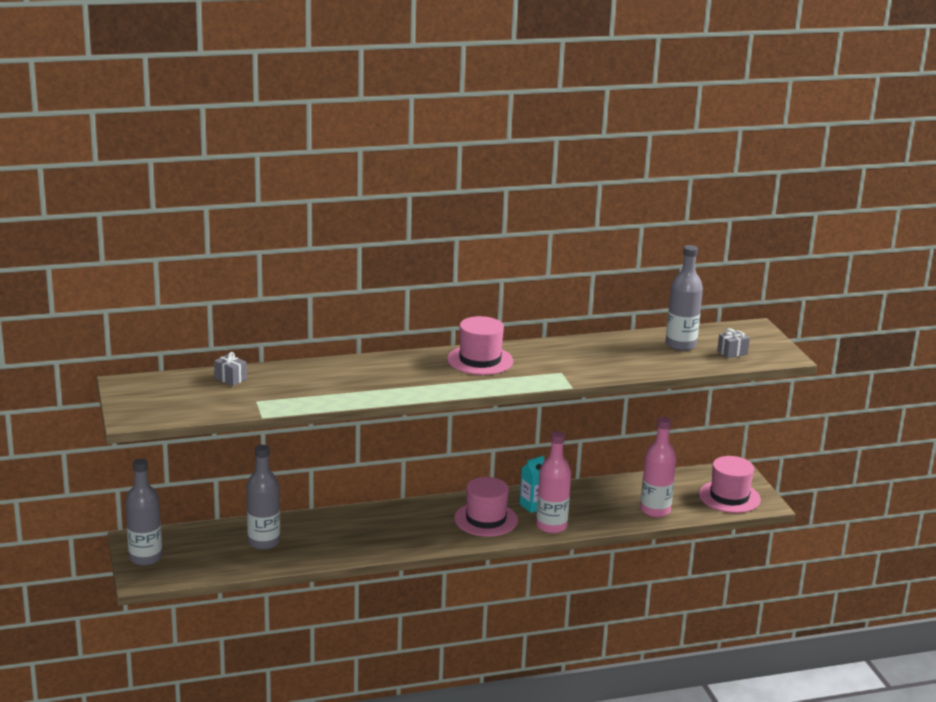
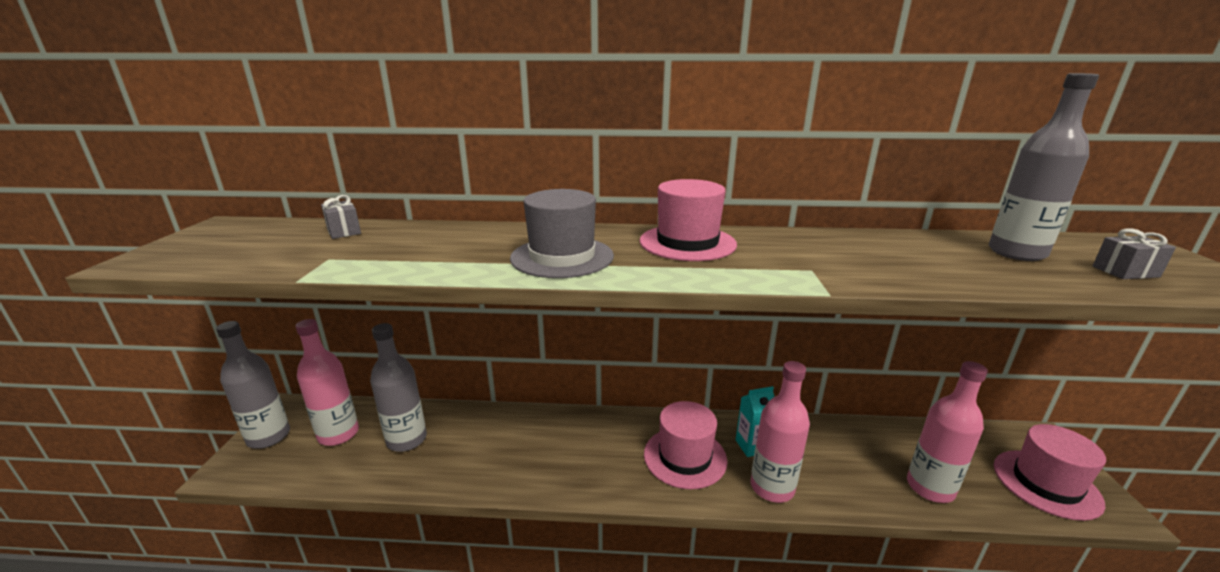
camera: 20 degrees right, 0 degrees up
none -> pink bottle [295,319,359,446]
none -> grey hat [510,189,614,278]

